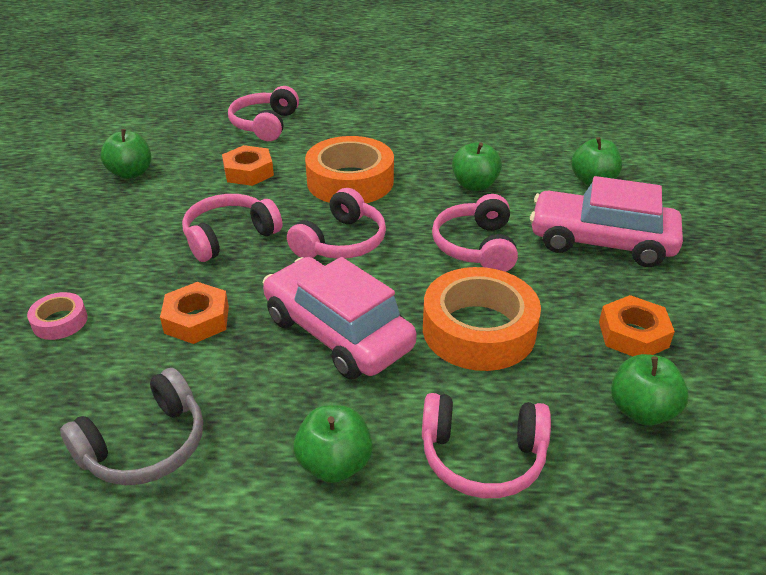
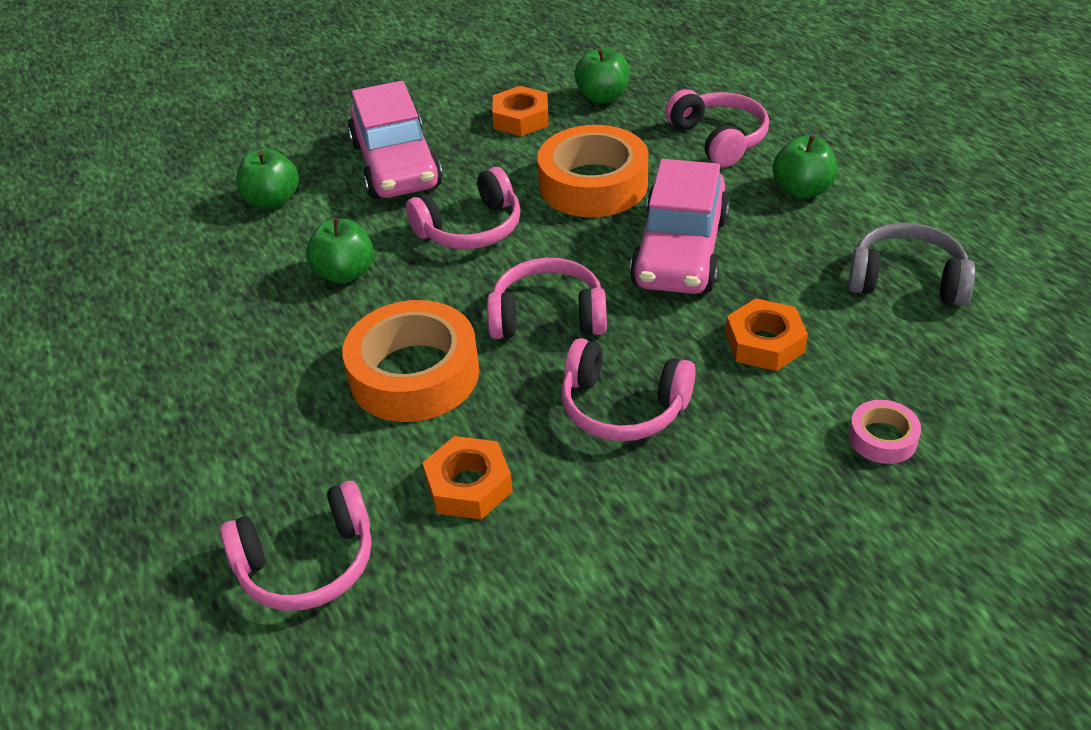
camera: 120 degrees left, 5 degrees up
green apple [100,129,151,179] -> none

